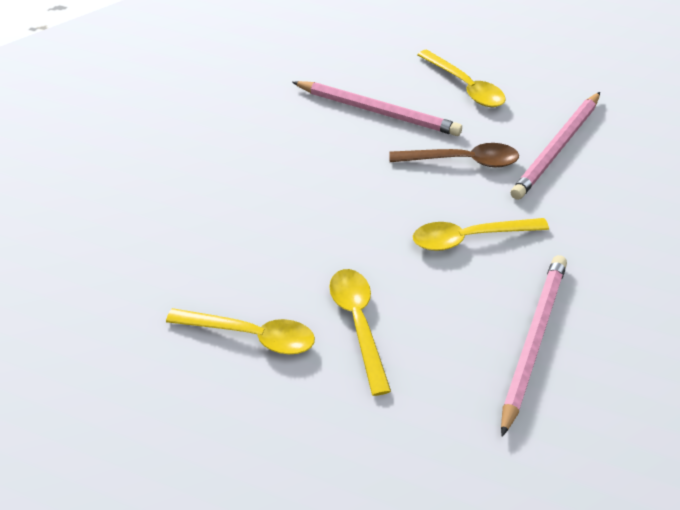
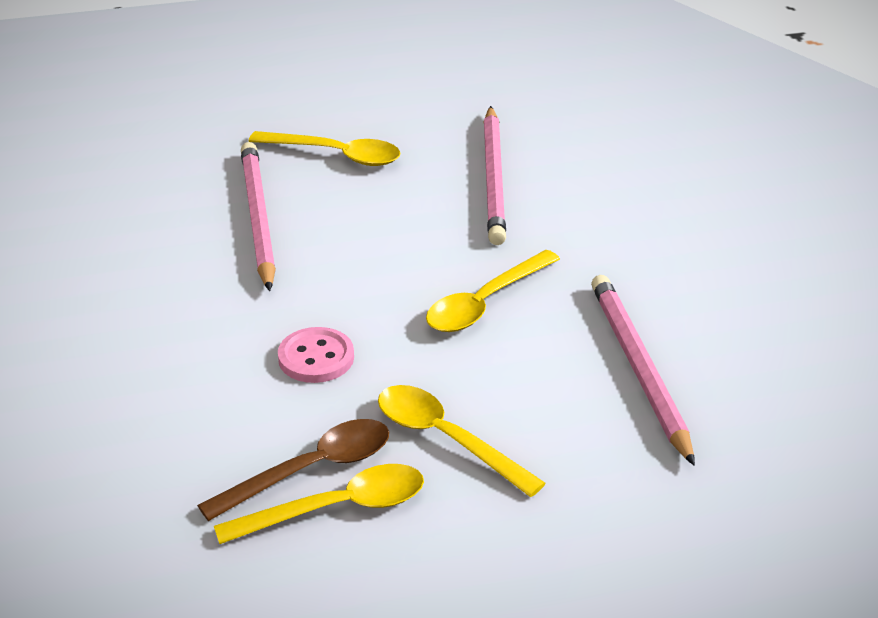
camera: 35 degrees left, 10 degrees down
pink pencil [292,81,462,136] -> pink pencil turned 90 degrees counterclockwise [241,142,276,291]
brown spoon [389,143,519,167] -> brown spoon moved to [197,419,389,521]
none -> pink button [278,327,354,383]

